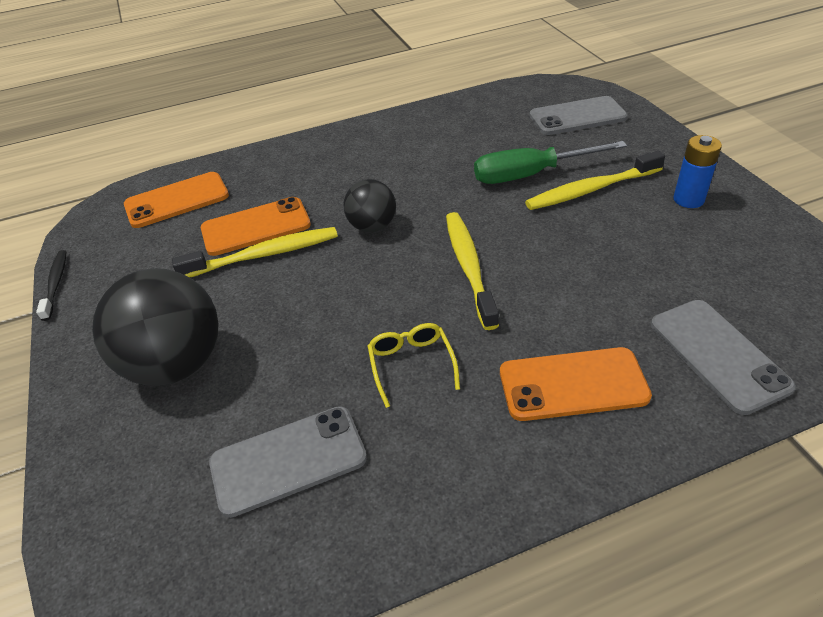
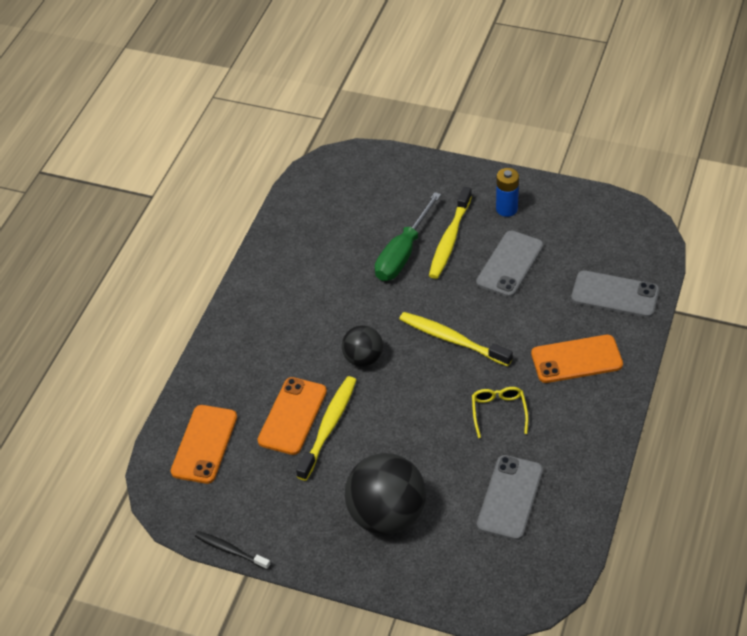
camera: 50 degrees left, 5 degrees up
yellow glasses [368,323,460,408] -> yellow glasses turned 60 degrees clockwise [472,387,528,438]
orange phone [500,347,652,421] -> orange phone turned 45 degrees clockwise [531,335,623,383]
grey phone [529,96,628,135] -> grey phone moved to [476,231,543,297]

